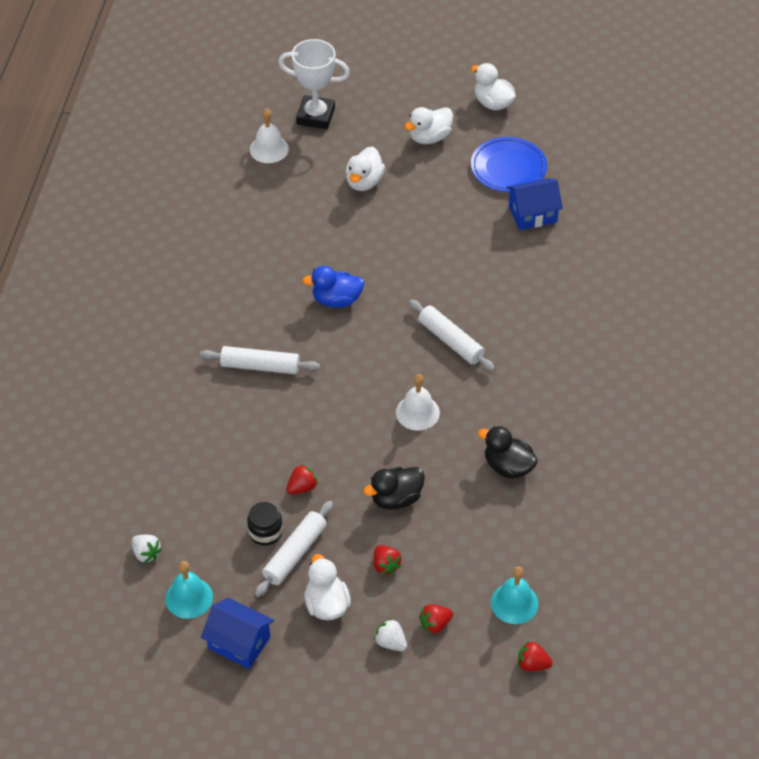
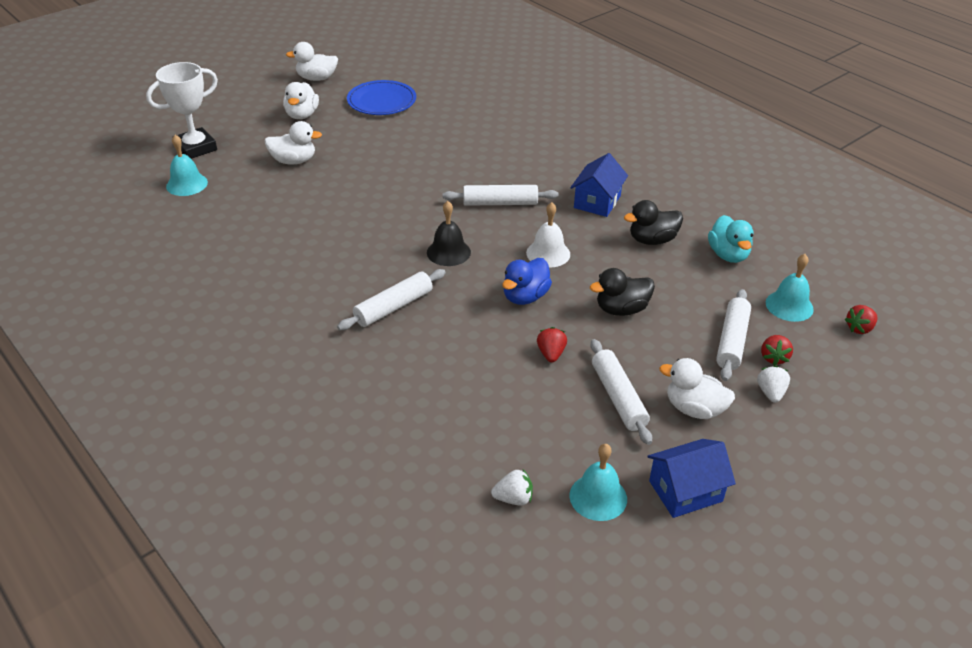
camera: 50 degrees left, 10 degrees down
black jar [247,502,283,546] -> none
white bell [250,109,289,163] -> turquoise bell [166,135,208,196]
blue duck [302,266,364,308] -> blue duck moved to [502,258,552,305]
white duck [346,147,385,191] -> white duck turned 60 degrees counterclockwise [265,121,322,165]
black duck [363,467,425,510] -> black duck turned 60 degrees clockwise [590,268,655,316]
red strawberry [374,545,402,575] -> none
white strawberry [374,618,407,651] -> white strawberry turned 105 degrees clockwise [757,366,790,403]
blue house [506,178,563,230] -> blue house moved to [570,153,628,217]
none -> black bell [427,201,471,266]
none -> turquoise duck [708,215,754,263]
none -> white rolling pin [716,289,751,381]

